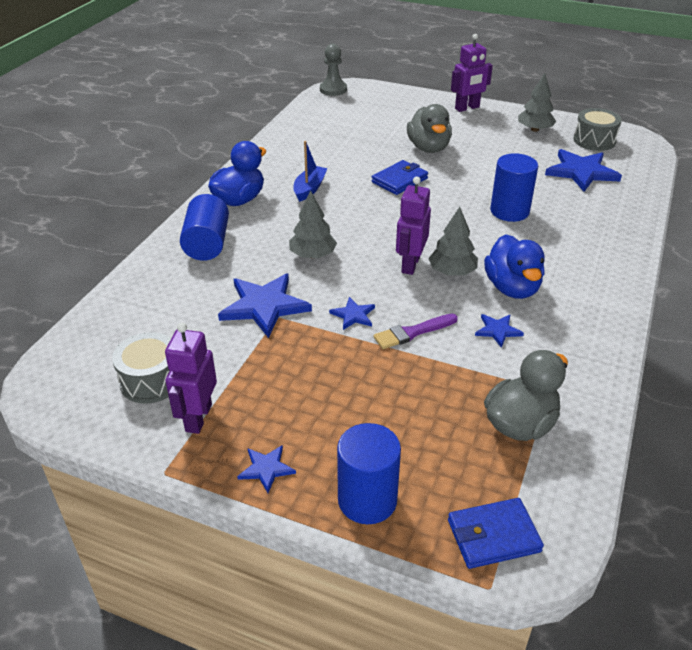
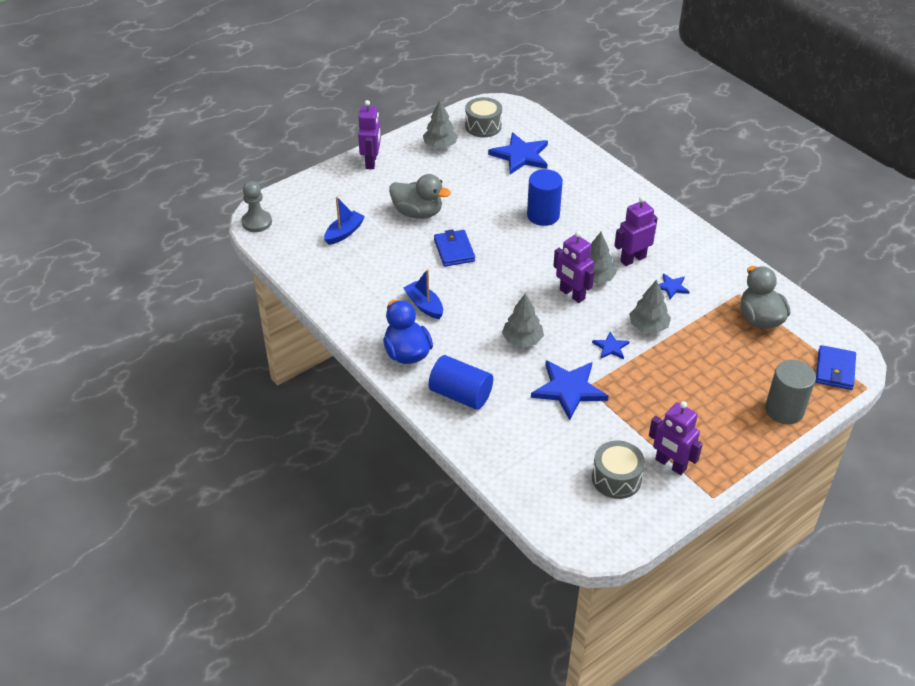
camera: 60 degrees left, 5 degrees up
blue star [237,445,296,493] -> none
blue cylinder [337,423,401,524] -> grey cylinder [765,360,816,424]
purple brush [373,313,458,349] -> grey tree [629,280,671,333]
blue duck [484,234,545,299] -> purple robot [614,196,658,266]
none -> blue boat [324,196,365,245]

